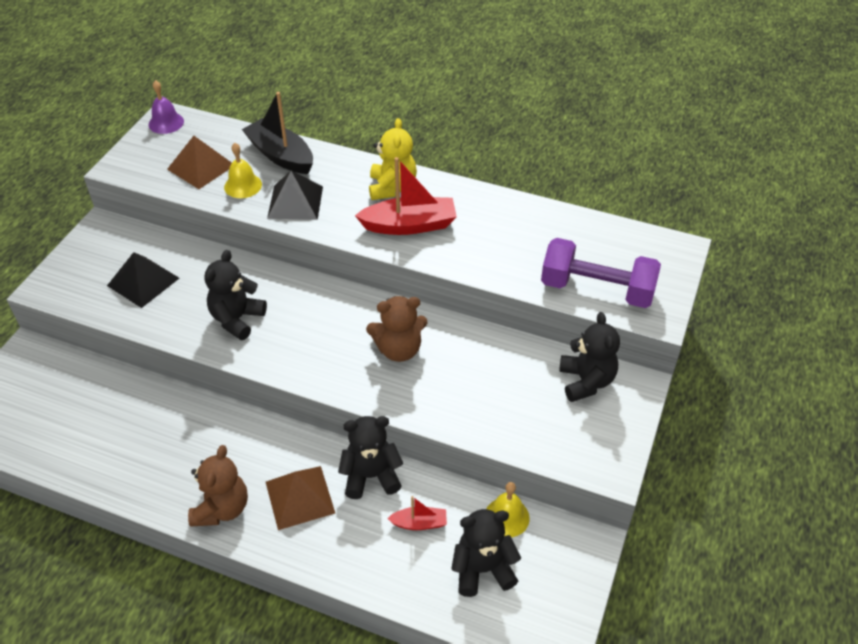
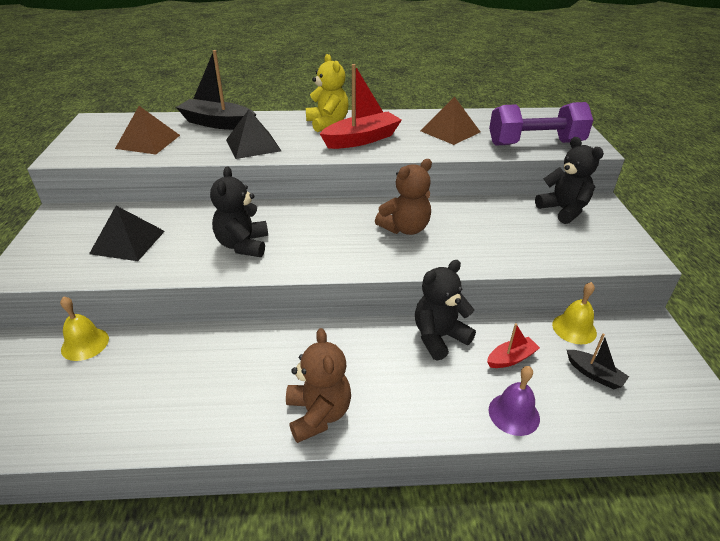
camera: 25 degrees left, 10 degrees down
purple bell [149,80,184,134] -> purple bell moved to [489,366,540,436]
yellow bell [224,143,262,198] -> yellow bell moved to [60,296,109,361]
brown pyramid [266,466,335,530] -> brown pyramid moved to [420,97,480,145]
black teddy bear [451,509,521,597] -> black boat [567,333,629,389]

